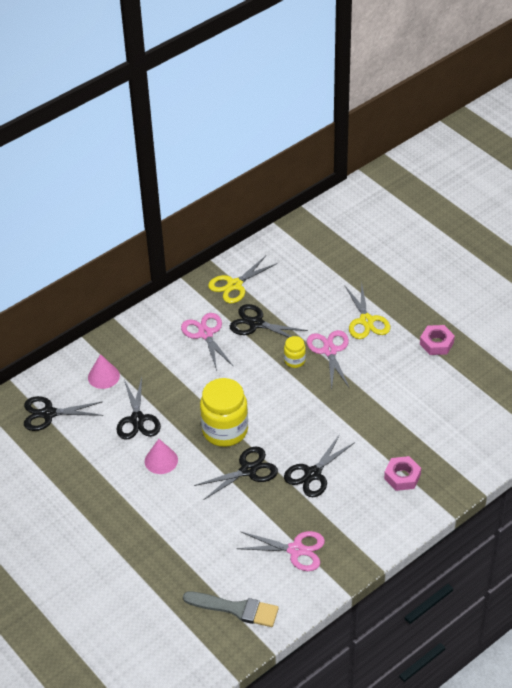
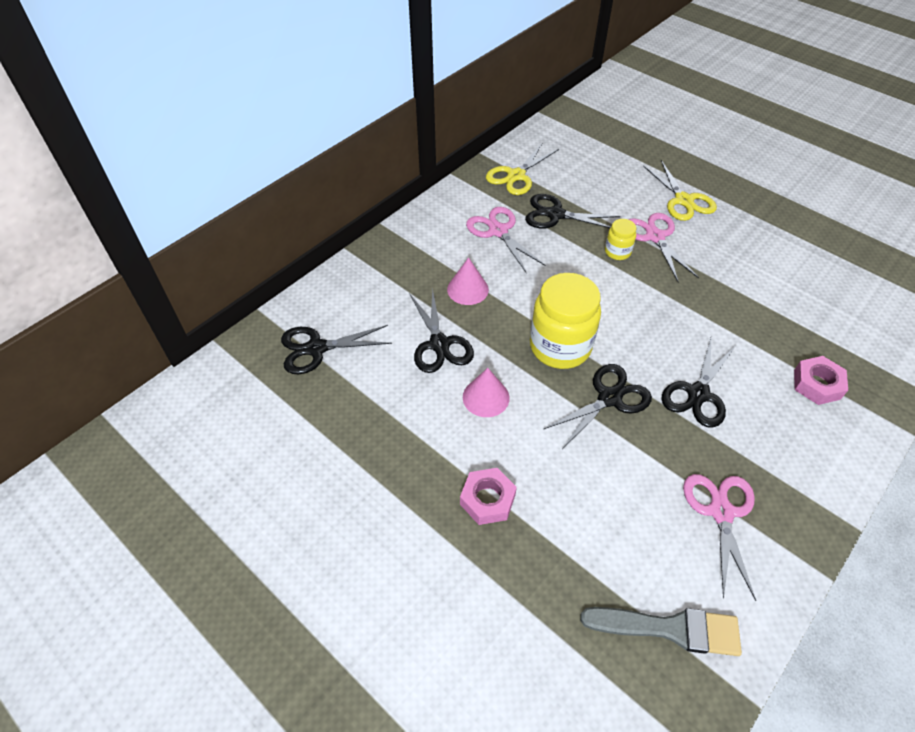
camera: 10 degrees left, 5 degrees up
pink cone [88,354,120,389] -> pink cone moved to [447,257,489,305]
pink scissors [236,531,325,571] -> pink scissors turned 90 degrees counterclockwise [683,474,756,601]
pink nut [420,325,455,355] -> pink nut moved to [460,468,517,525]

